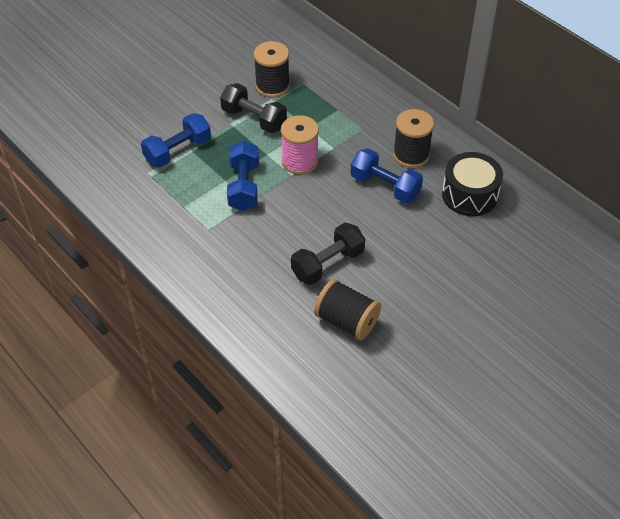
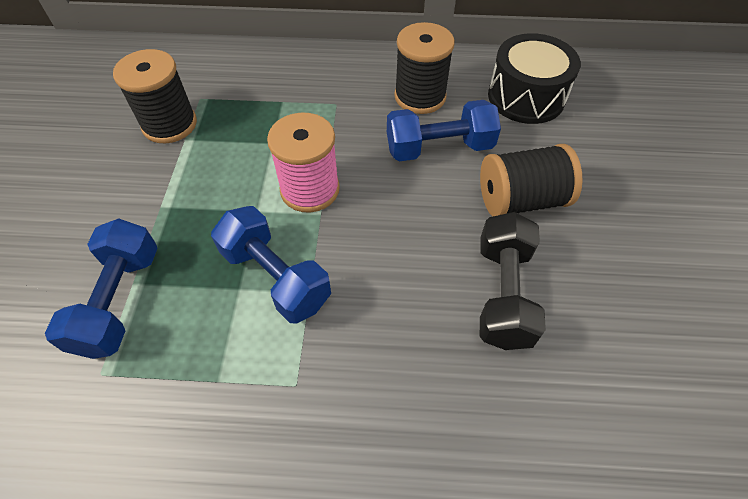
camera: 45 degrees left, 5 degrees up
black dumbbell [220,83,287,133] -> none
black spool [314,279,381,340] -> black spool moved to [480,144,583,216]

